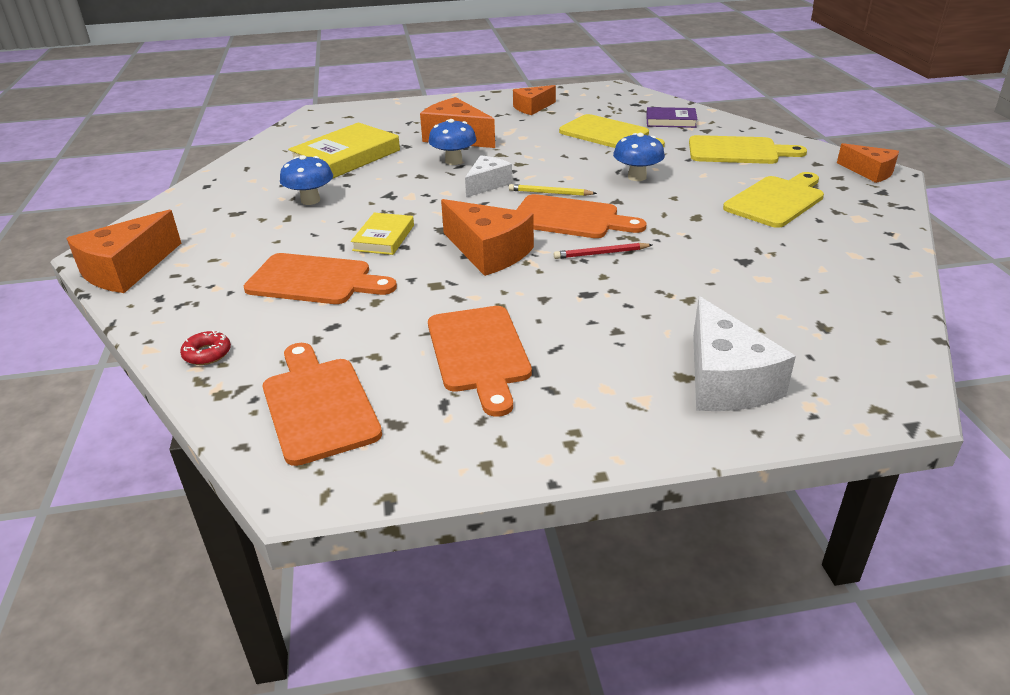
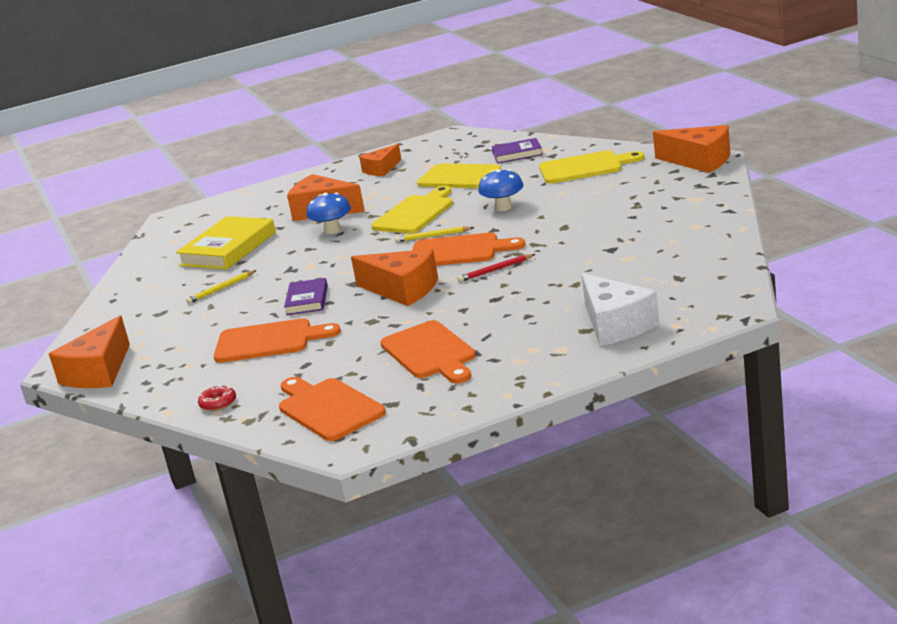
camera: 10 degrees left, 10 degrees down
blue mushroom [280,155,333,205] -> yellow pencil [186,270,257,304]
yellow book [351,213,414,255] -> purple book [284,278,328,315]
white cheese [465,155,512,197] -> none
yellow cutting board [723,172,824,228] -> yellow cutting board moved to [372,186,453,234]
orange cheese [837,143,899,183] -> orange cheese [653,125,730,173], size x1.57

